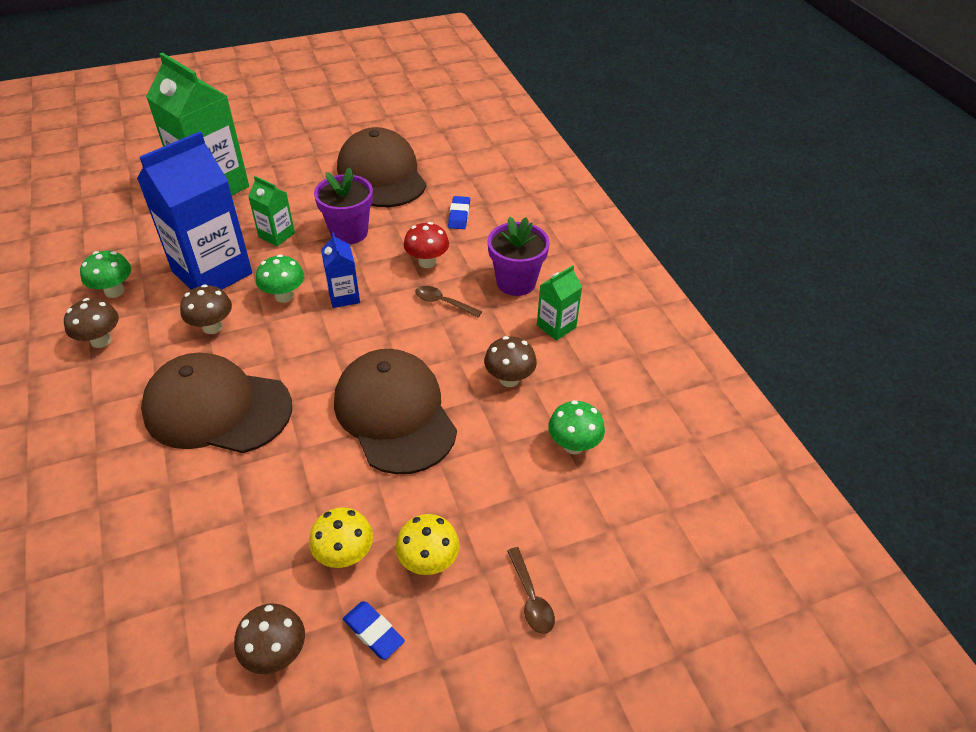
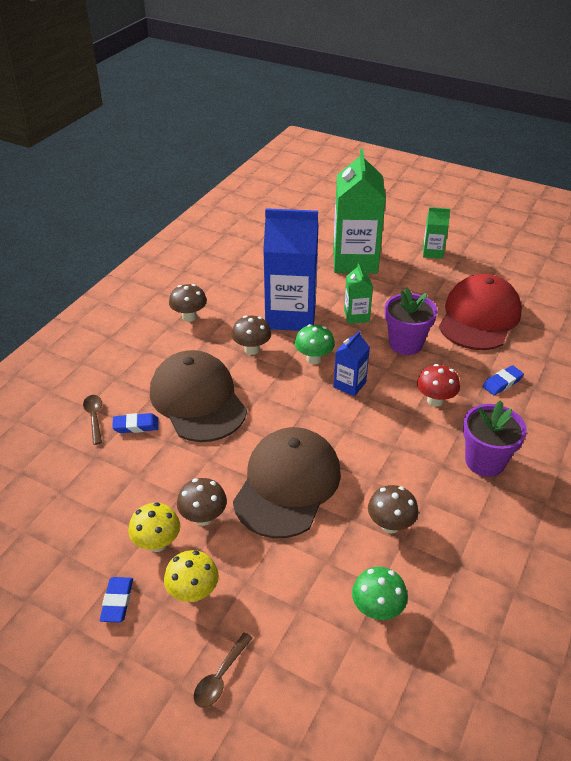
camera: 50 degrees right, 5 degrees down
green mushroom [80,251,131,298] -> none
brown mushroom [234,603,305,674] -> brown mushroom moved to [177,478,227,526]
brown cap [337,127,426,207] -> red cap [439,274,522,350]
brown spoon [415,286,482,317] -> brown spoon moved to [83,395,102,445]
green carton [537,265,582,341] -> green carton moved to [423,207,450,259]
none -> blue eraser [112,413,159,433]

